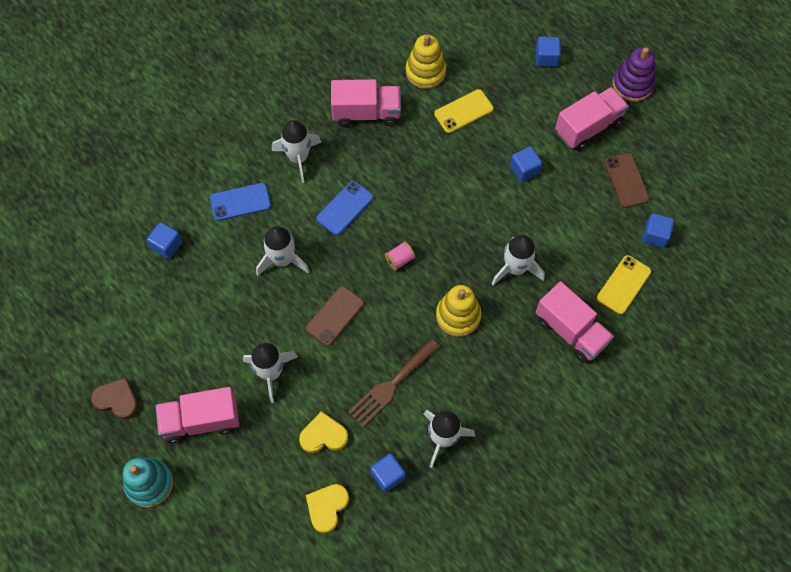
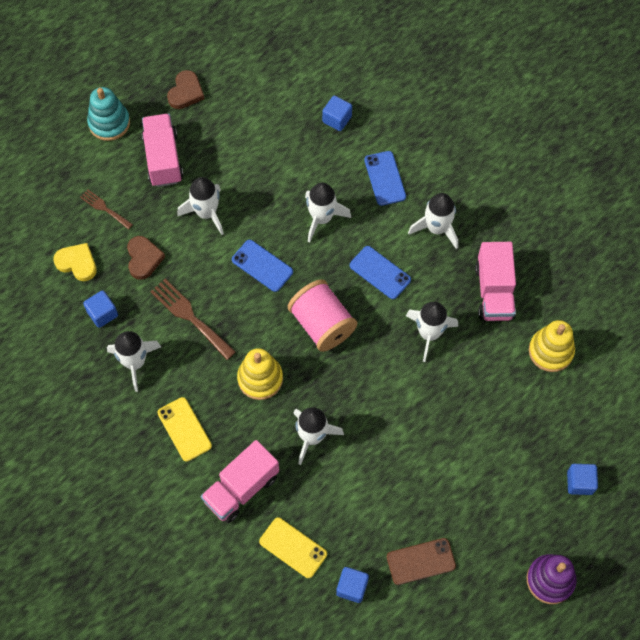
camera: 90 degrees right, 0 degrees up
yellow heart [299,411,348,453] -> brown heart [127,236,165,280]
brown phone [305,286,364,346] -> blue phone [232,240,293,292]
pink spool [385,241,415,271] -> pink spool [288,279,357,352], size x2.28
yellow phone [434,89,494,133] -> yellow phone moved to [158,397,212,462]
blue cube [510,146,542,182] -> none
pink truck [555,87,629,150] -> none
none -> brown fork [80,189,133,230]
none -> white rocket [406,302,458,362]

